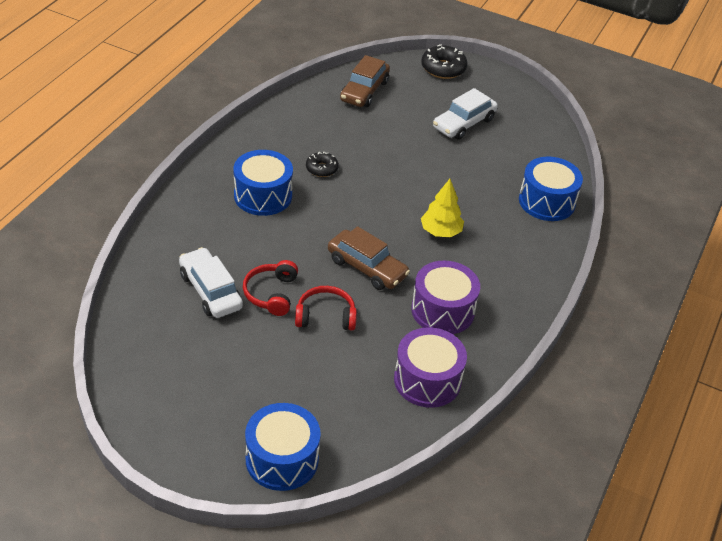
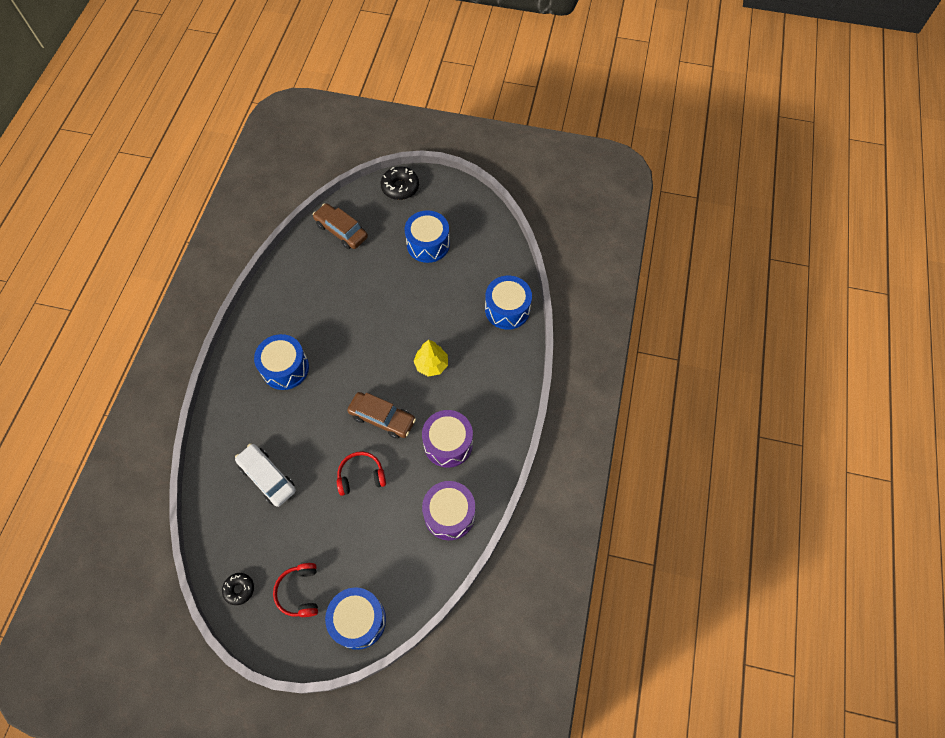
camera: 10 degrees left, 20 degrees up
red headphones [243,260,298,316] -> red headphones moved to [273,563,318,617]
black donut [306,151,339,177] -> black donut moved to [222,573,254,605]
brown car [340,55,390,107] -> brown car turned 120 degrees clockwise [313,203,368,249]
white car [433,88,498,140] -> blue drum [405,210,450,263]

